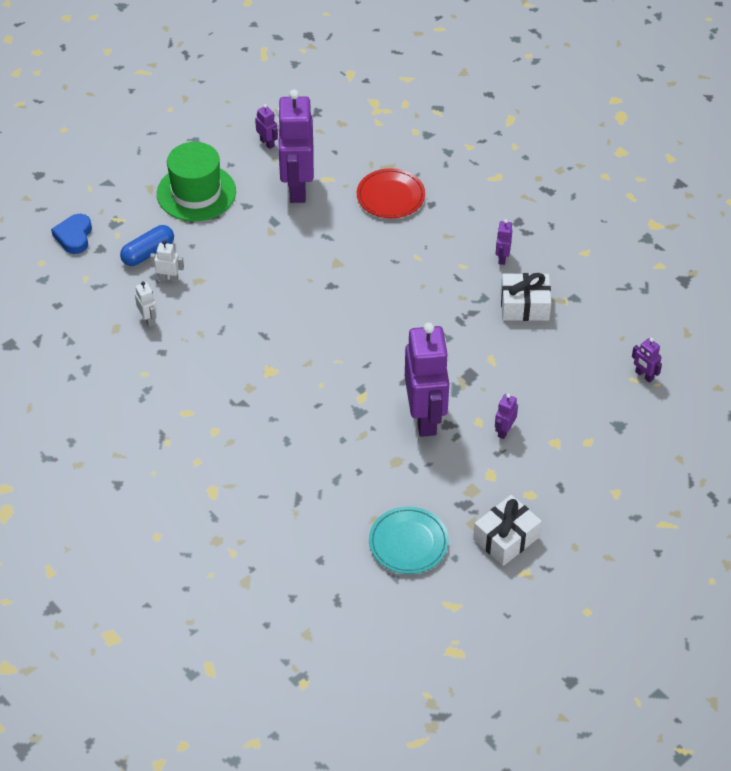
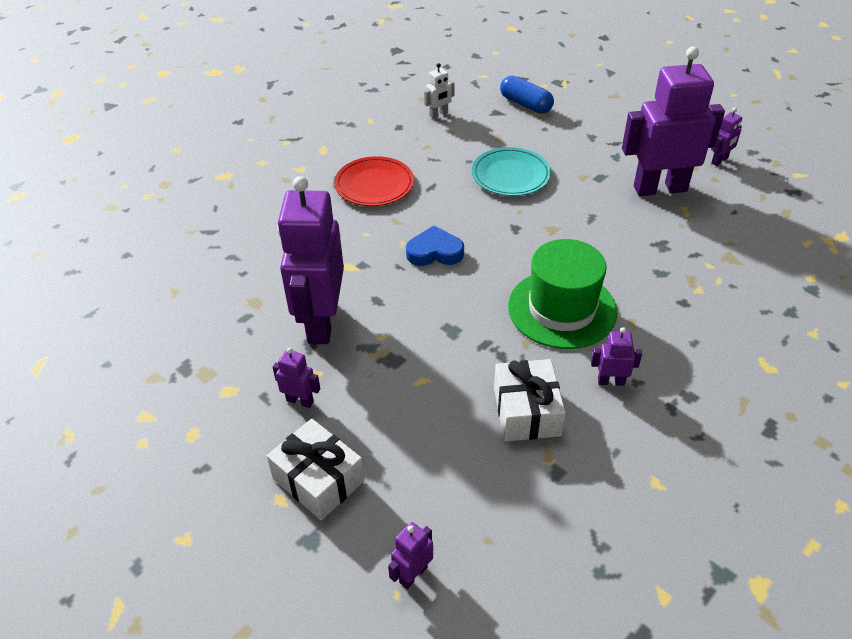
camera: 85 degrees right, 5 degrees down
blue heart [51,214,92,254] -> blue heart moved to [406,225,464,266]
white robot [150,240,184,282] -> none
green hat [157,142,236,221] -> green hat moved to [508,239,617,349]
red plate [357,168,425,218] -> red plate moved to [334,156,414,206]
turquoise plate [369,507,449,574] -> turquoise plate moved to [472,147,551,196]
purple robot [405,322,449,437] -> purple robot turned 105 degrees clockwise [277,176,344,344]
white gift [473,495,542,566] -> white gift moved to [267,419,365,520]

